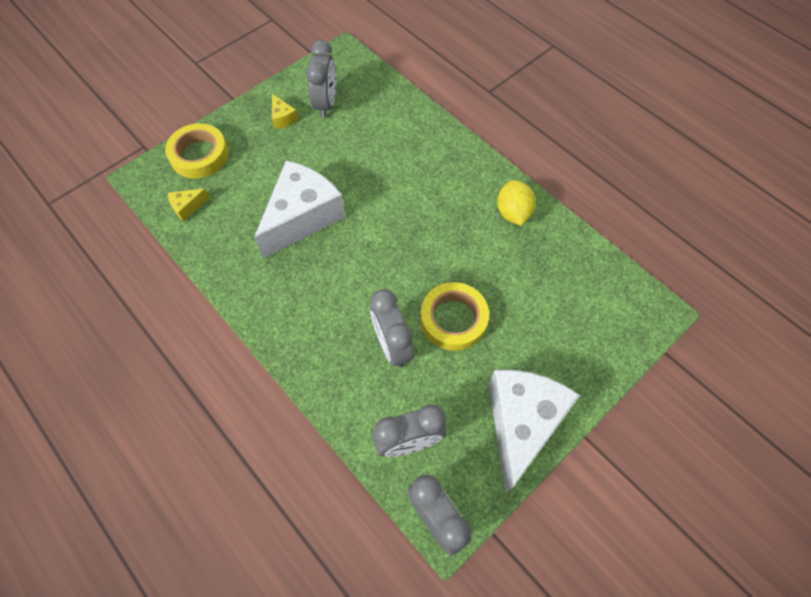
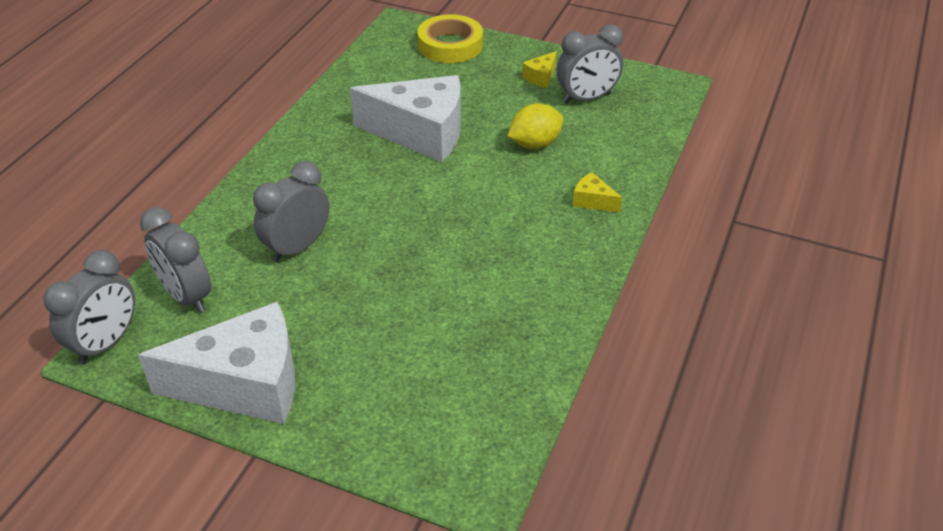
camera: 65 degrees right, 20 degrees down
yellow cheese [168,188,210,222] -> yellow cheese moved to [573,172,622,213]
yellow tape [420,282,489,351] -> none
yellow lemon [497,180,536,226] -> yellow lemon moved to [507,103,563,149]

